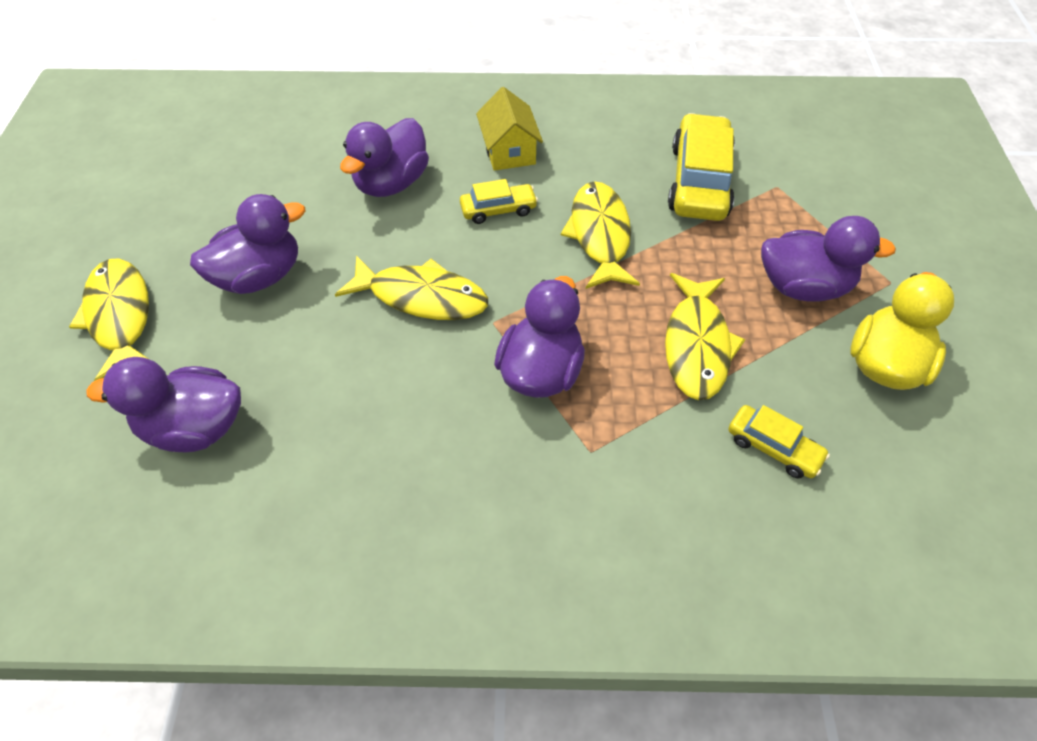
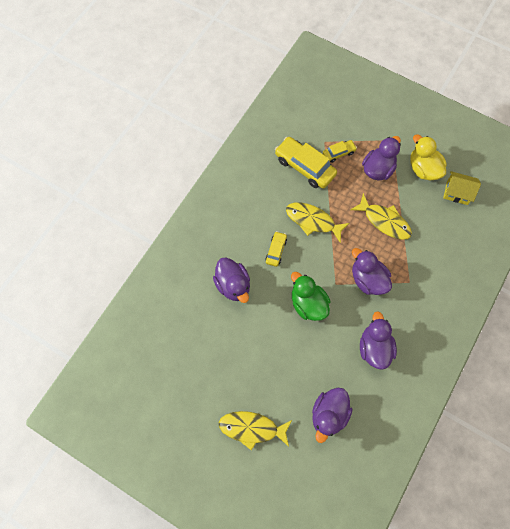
camera: 60 degrees left, 15 degrees up
purple duck [190,194,305,294] -> purple duck moved to [360,311,397,370]
yellow fish [335,256,488,320] -> green duck [291,272,331,321]
yellow house [476,87,543,171] -> yellow house moved to [443,171,481,205]
yellow car [728,405,830,478] -> yellow car moved to [323,140,357,163]

